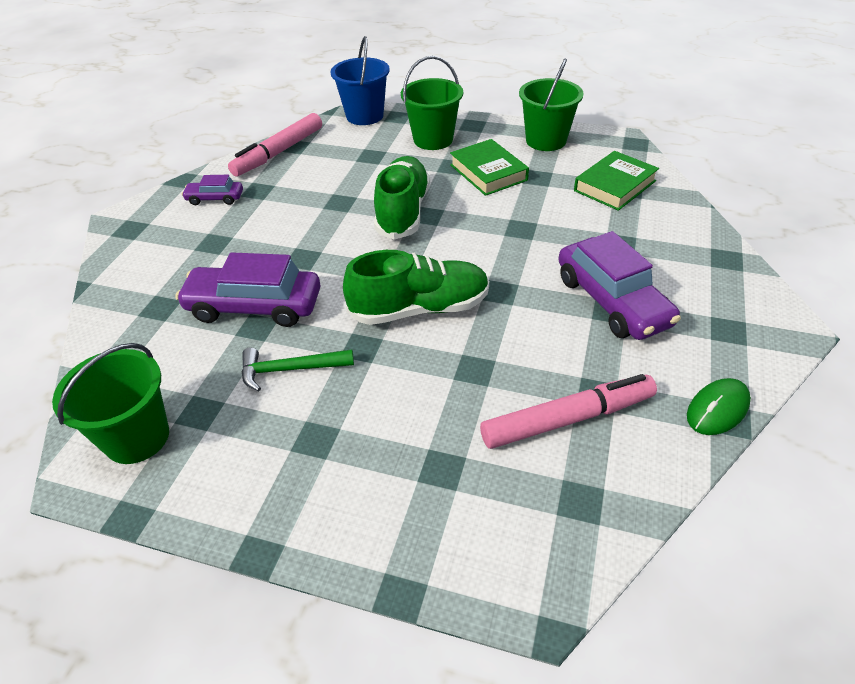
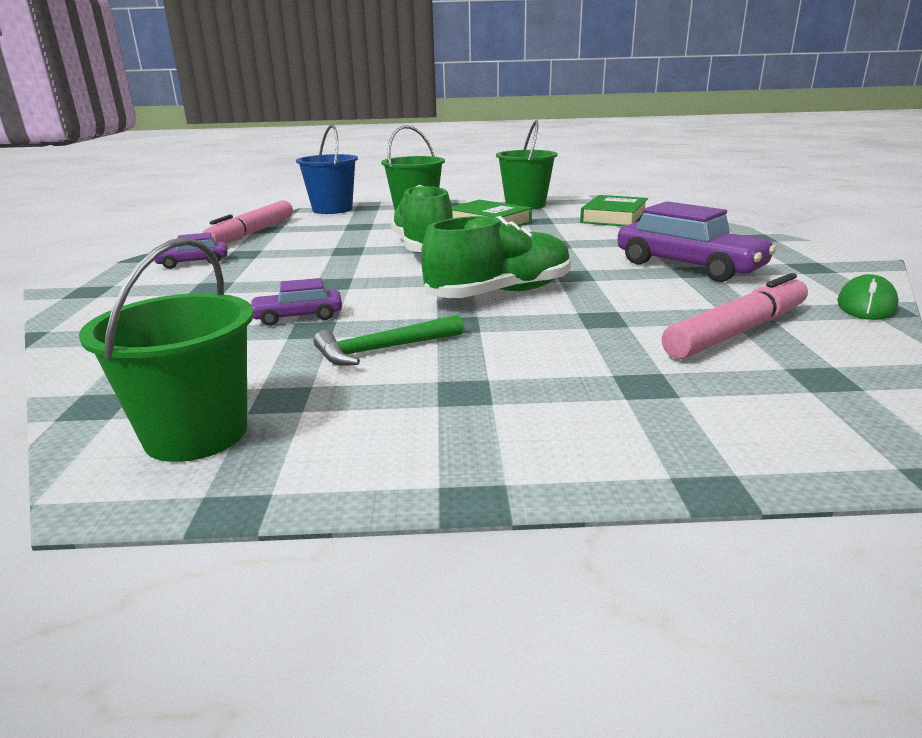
camera: 20 degrees left, 20 degrees down
purple car [176,252,320,327] -> purple car [250,278,342,326], size x0.51

